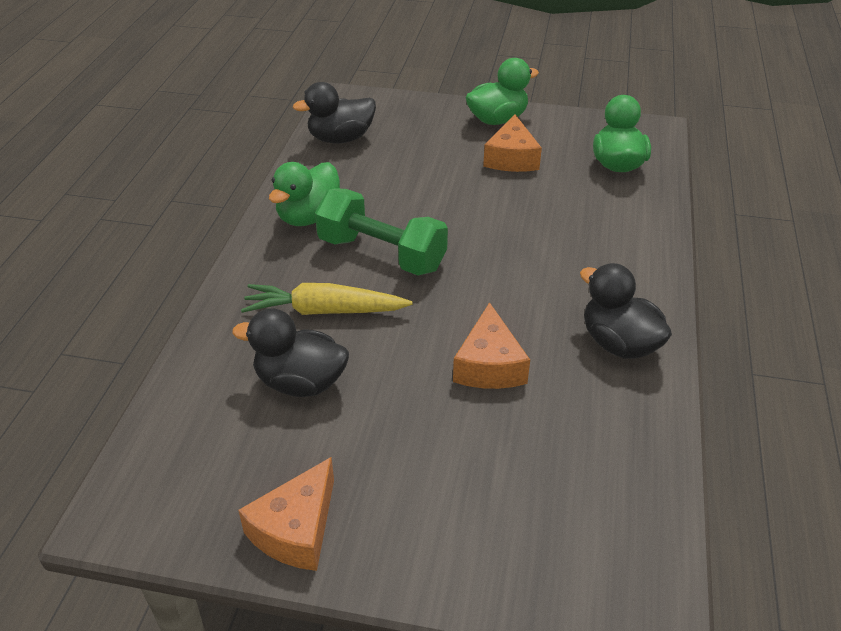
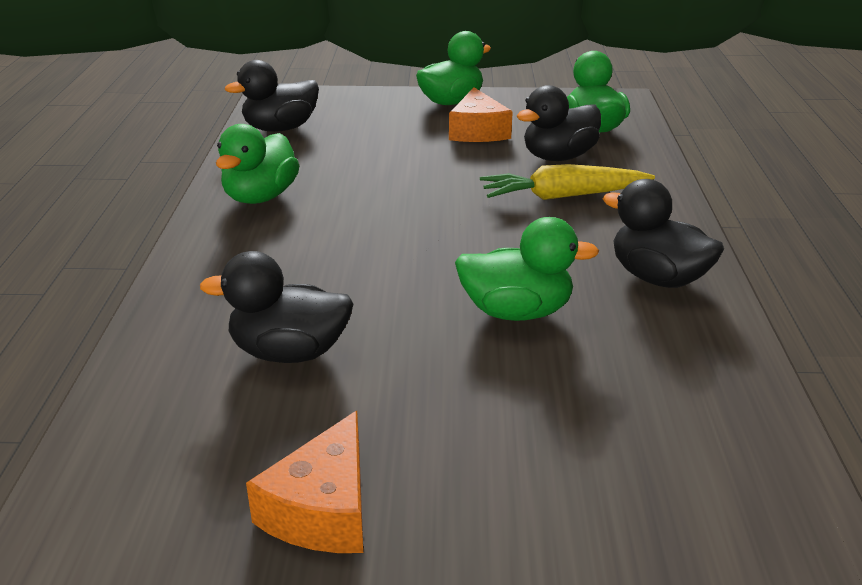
camera: 10 degrees left, 10 degrees down
yellow carrot [241,283,412,315] -> yellow carrot moved to [480,164,655,200]
green dumbbell [315,189,448,275] -> none
orange cheese [453,302,530,389] -> green duck [455,217,599,321]
none -> black duck [517,85,601,161]

